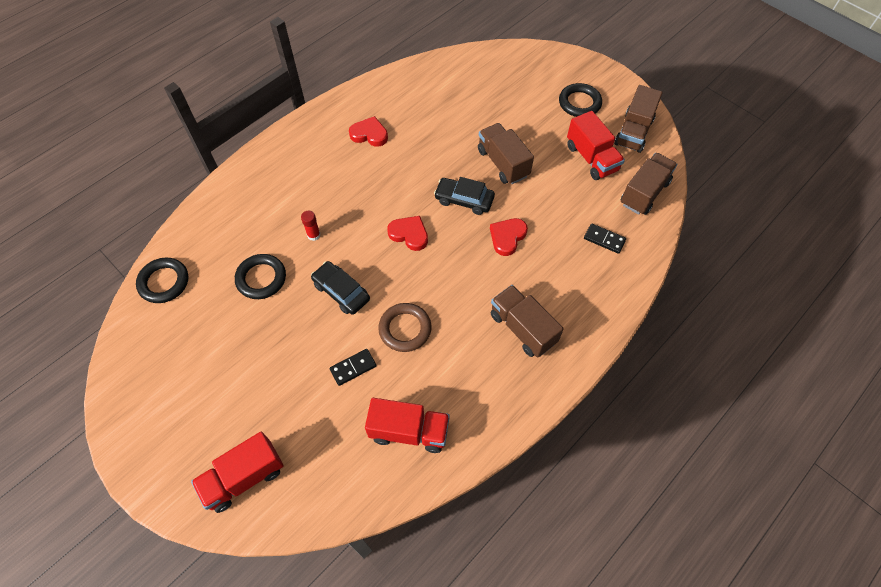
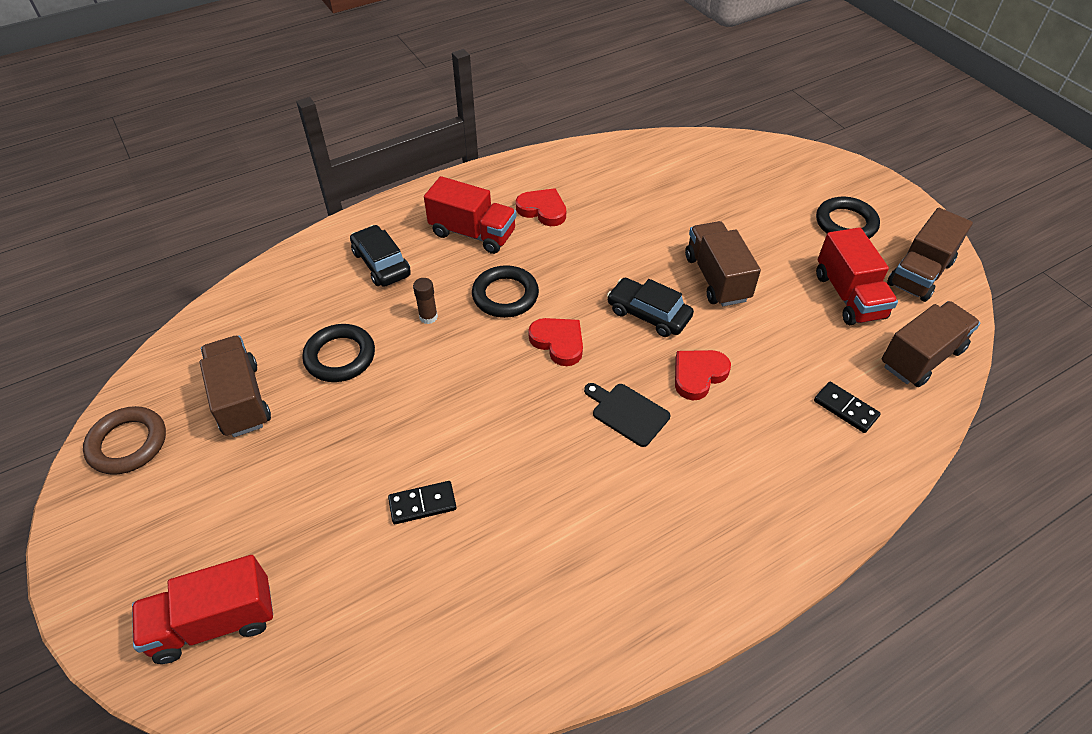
camera: 15 degrees right, 10 degrees down
black ring [136,258,188,303] -> black ring moved to [472,265,539,318]
red glue stick [301,211,320,241] -> brown glue stick [413,278,438,324]
black car [311,261,370,315] -> black car moved to [350,225,411,287]
red truck [365,398,450,453] -> red truck moved to [424,176,516,254]
brown ring [378,303,432,352] -> brown ring moved to [83,406,166,475]
brown truck [490,285,564,358] -> brown truck moved to [200,335,271,437]
none -> black cutting board [584,383,670,447]

